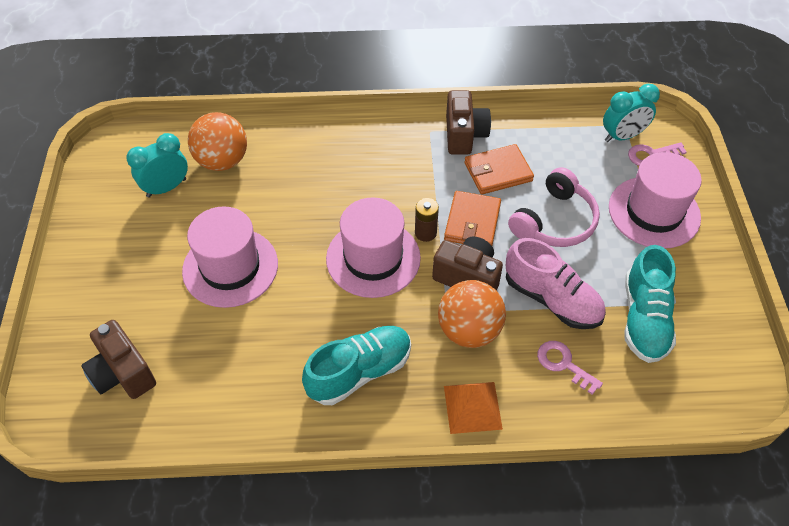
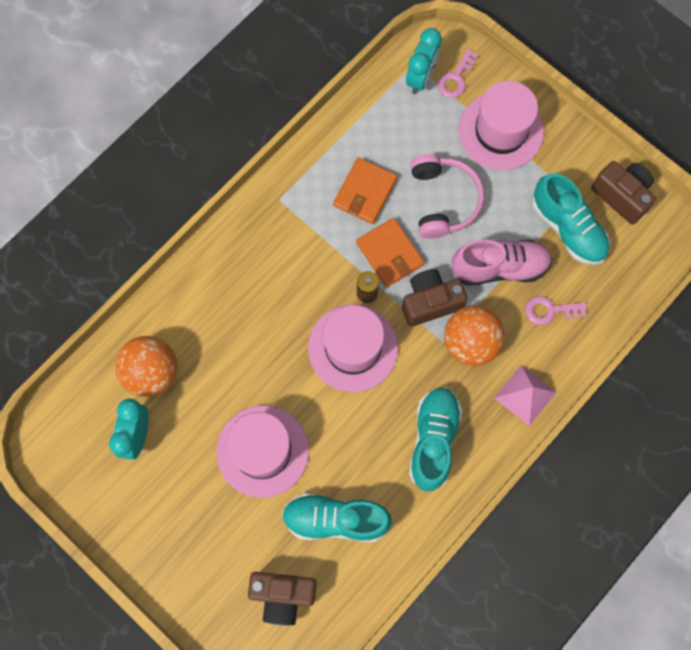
camera: 45 degrees left, 20 degrees up
orange pyramid [444,382,503,434] -> pink pyramid [494,365,556,426]
brown camera [446,90,491,155] -> brown camera moved to [591,161,656,225]
none -> turquoise shoe [282,493,392,542]

